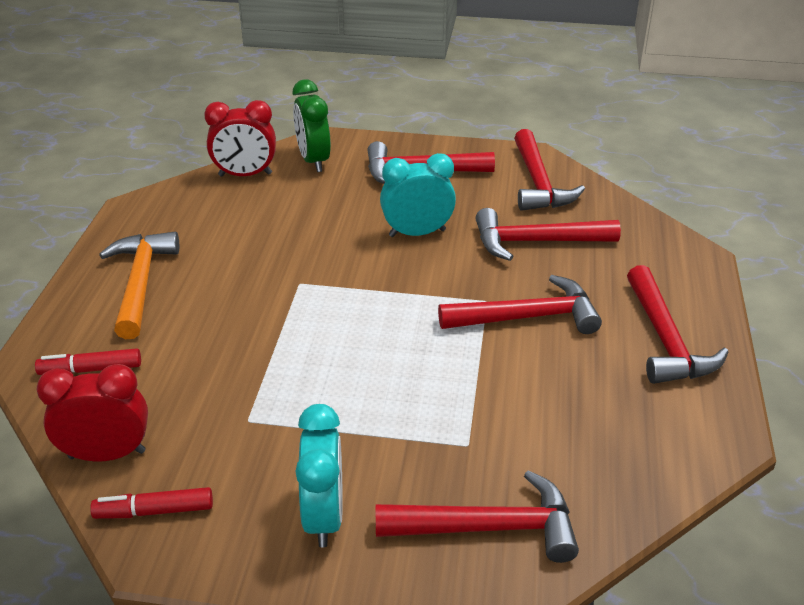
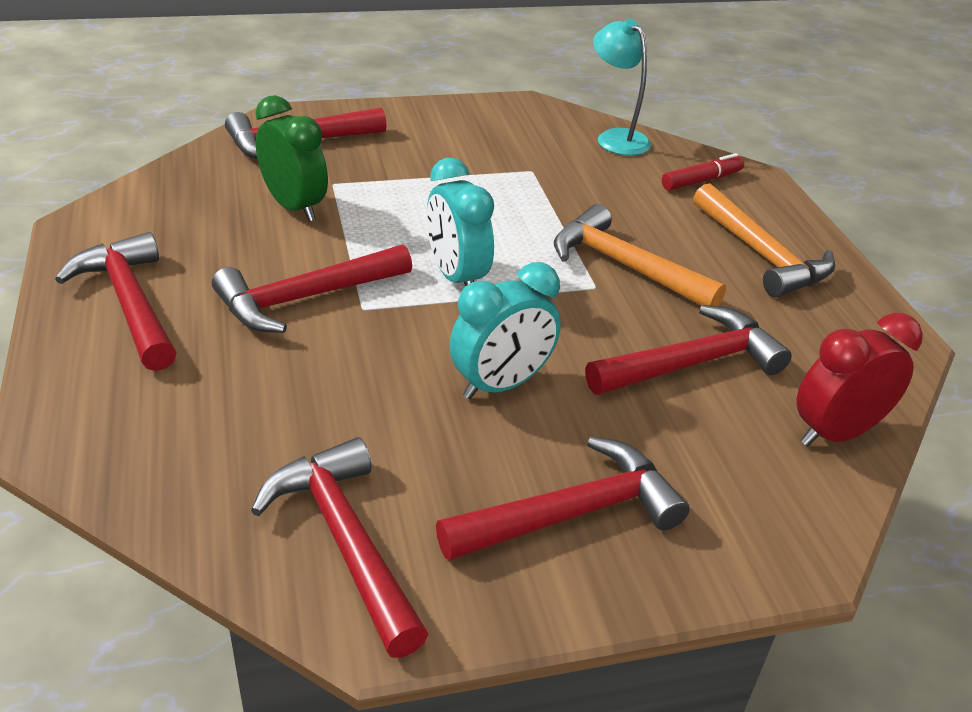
camera: 155 degrees right, 0 degrees up
red clock [37,364,148,461] -> turquoise lamp [593,19,651,156]
red marker [90,487,213,519] -> none
green clock [293,79,331,172] -> green clock moved to [256,95,328,221]
turquoise clock [295,404,343,547] -> turquoise clock moved to [427,158,494,286]
red hammer [476,208,621,261] -> red hammer moved to [585,305,792,395]
none -> orange hammer [554,204,726,306]

